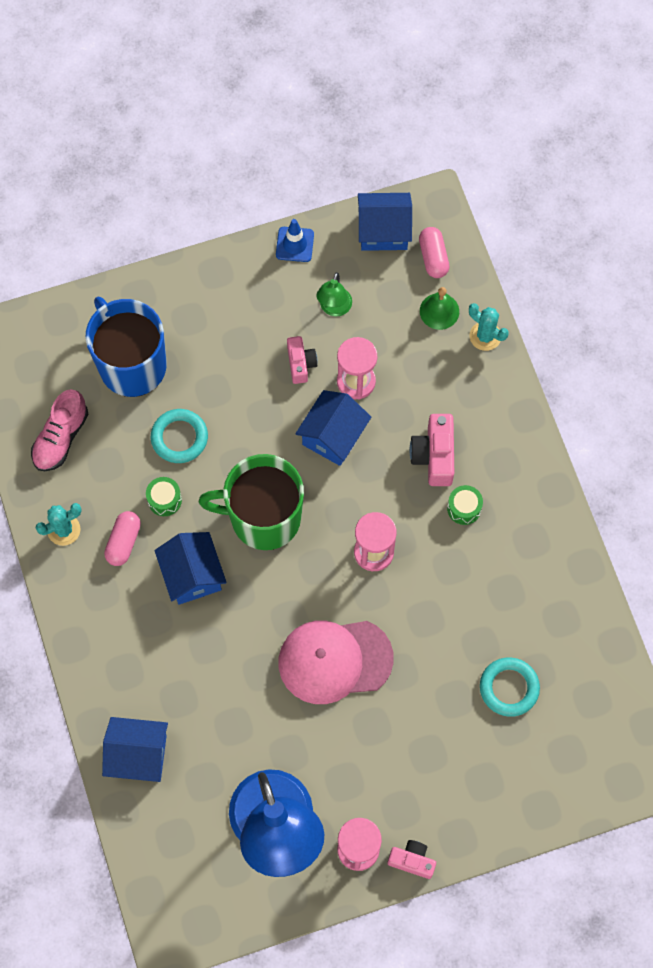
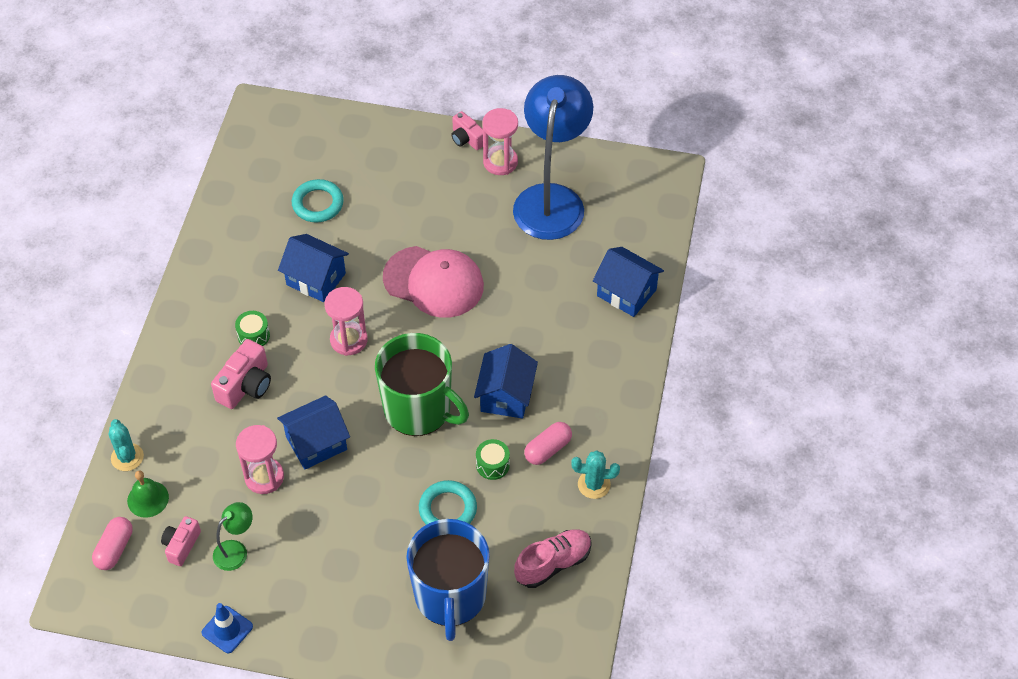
camera: 150 degrees left, 15 degrees down
pink camera [287,336,318,384] -> pink camera moved to [161,516,201,566]
blue house [358,193,412,251] -> blue house moved to [278,234,349,302]

